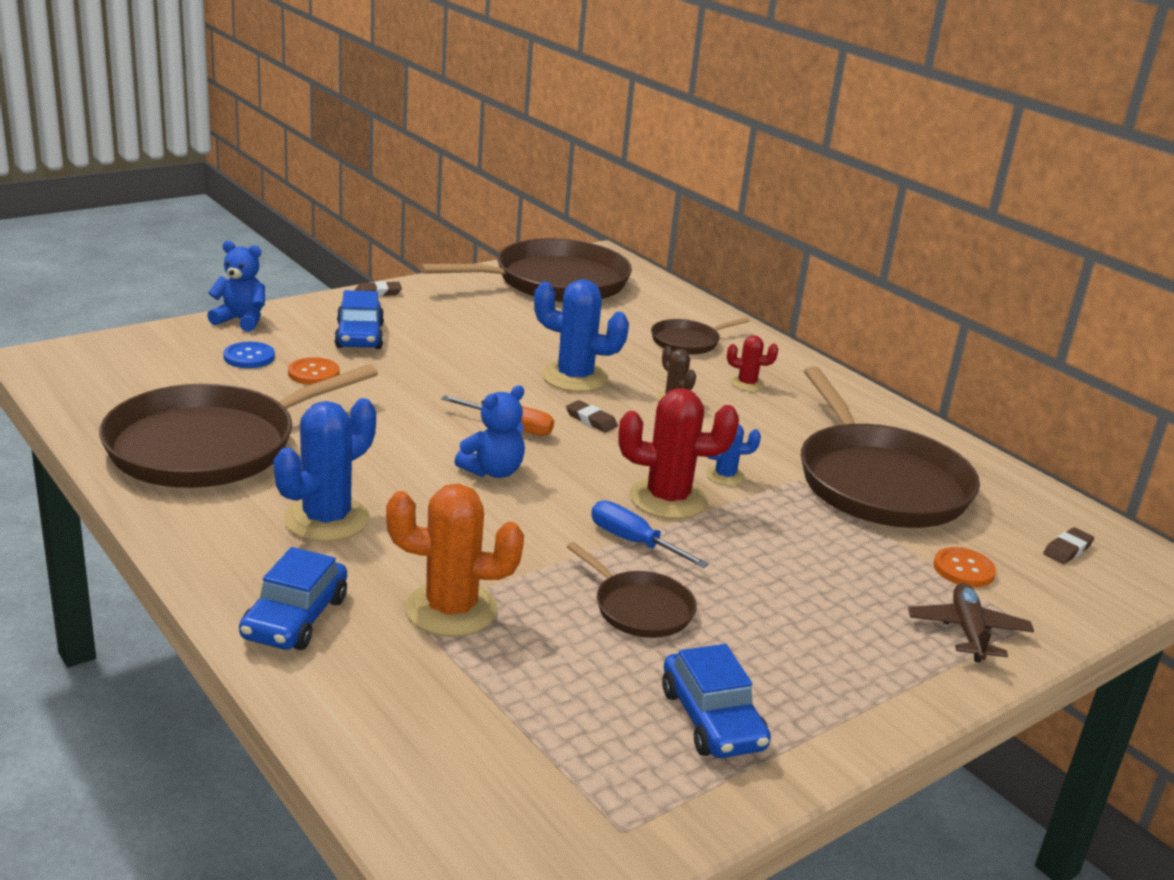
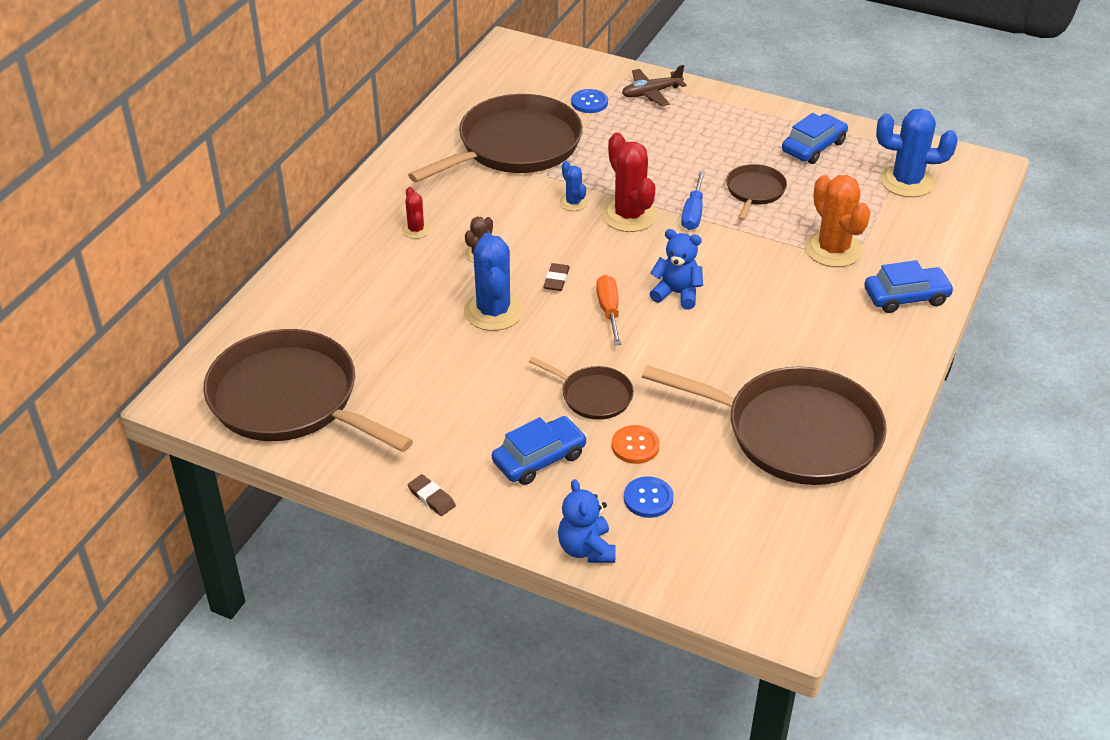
camera: 115 degrees left, 15 degrees up
blue cactus [274,398,376,542] -> blue cactus moved to [876,108,958,197]
brown pan [651,317,750,355] -> brown pan moved to [529,357,634,420]
orange button [933,547,996,587] -> blue button [571,89,608,113]
brown eraser [1043,527,1094,564] -> none

